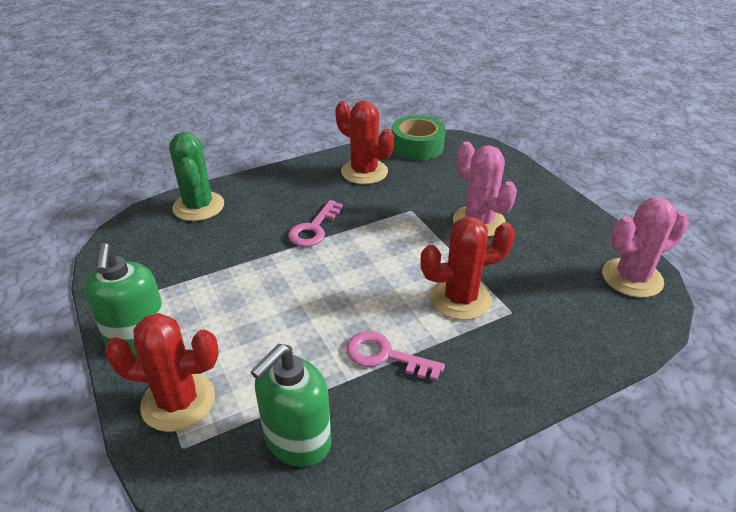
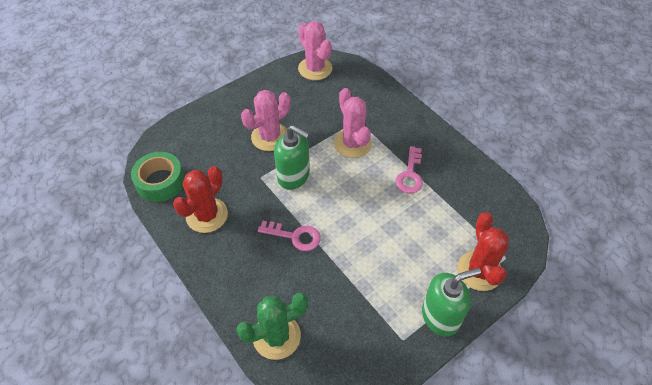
camera: 100 degrees left, 15 degrees up
green soap dispenser [251,344,331,467] -> green soap dispenser moved to [274,125,310,190]
red cactus [420,217,515,320] -> pink cactus [334,88,372,158]

